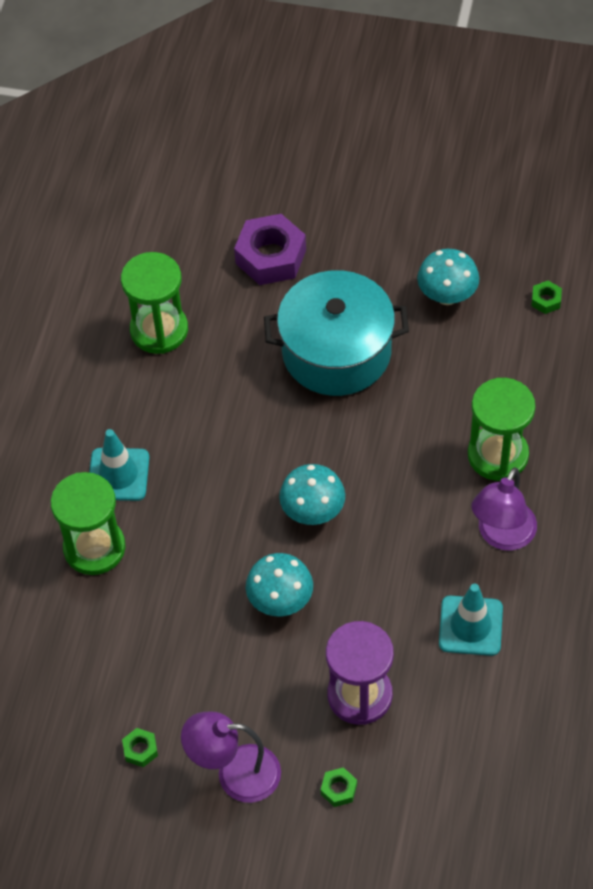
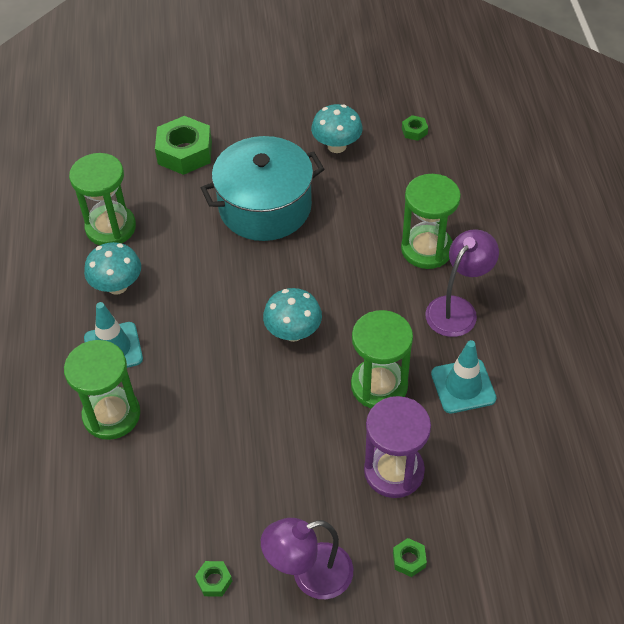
camera: 20 degrees left, 5 degrees down
purple nut [234,214,306,285] -> green nut [155,116,212,175]
turquoise mushroom [246,553,313,616] -> turquoise mushroom moved to [84,242,141,295]
purple lamp [471,467,537,551] -> purple lamp turned 150 degrees counterclockwise [425,229,499,337]
none -> green hourglass [351,310,413,408]

